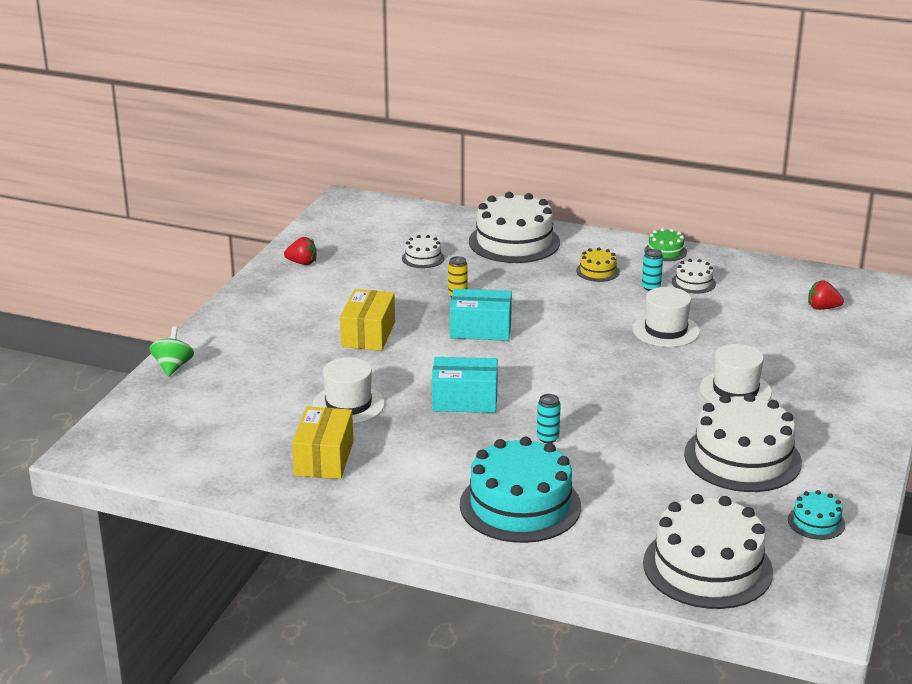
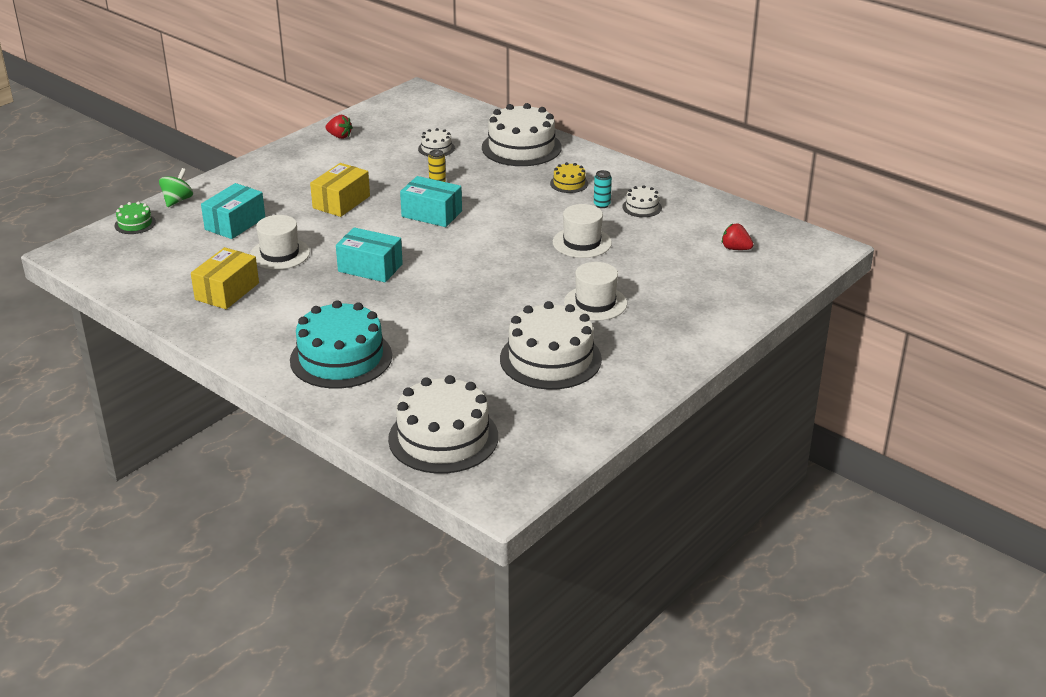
camera: 20 degrees right, 5 degrees up
turquoise can [537,394,561,443] -> none
green cake [644,228,687,261] -> green cake moved to [115,201,156,234]
turquoise cake [788,490,845,540] -> none
none -> turquoise box [201,183,265,239]

